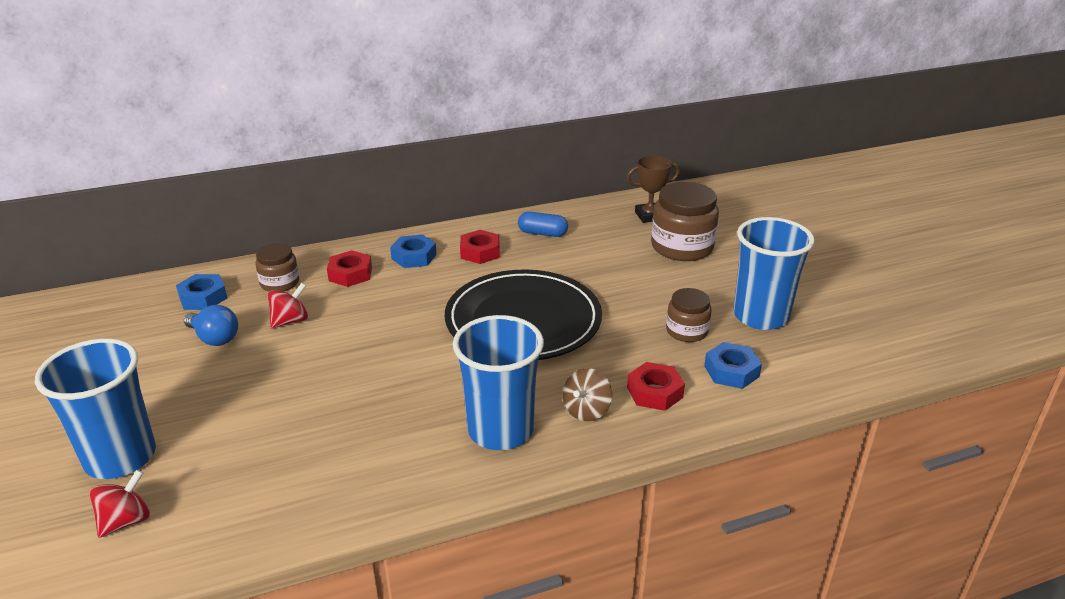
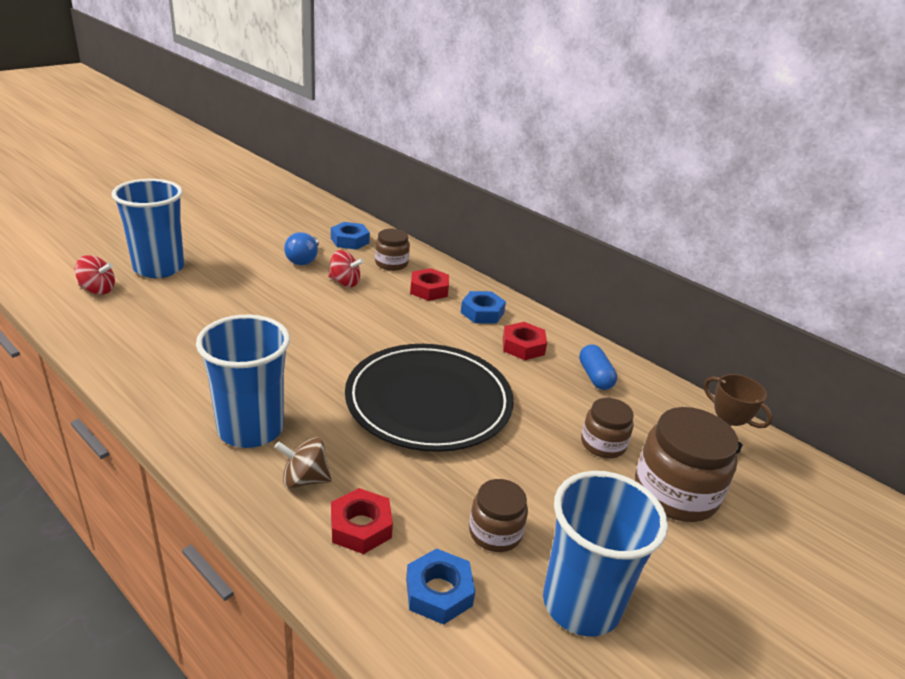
camera: 60 degrees right, 0 degrees up
none -> brown jar [581,398,634,458]

